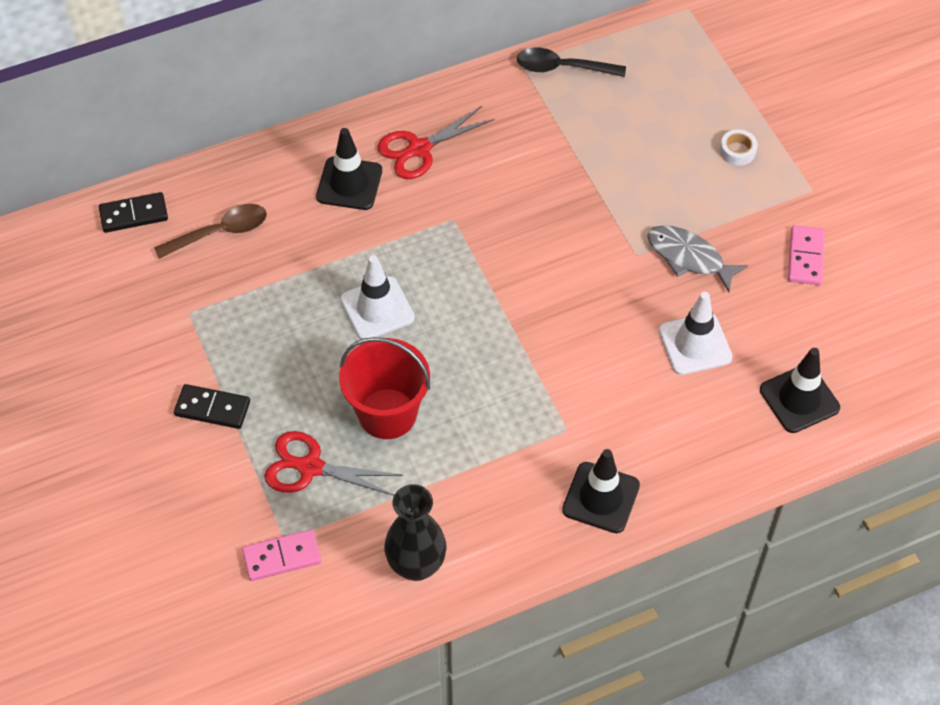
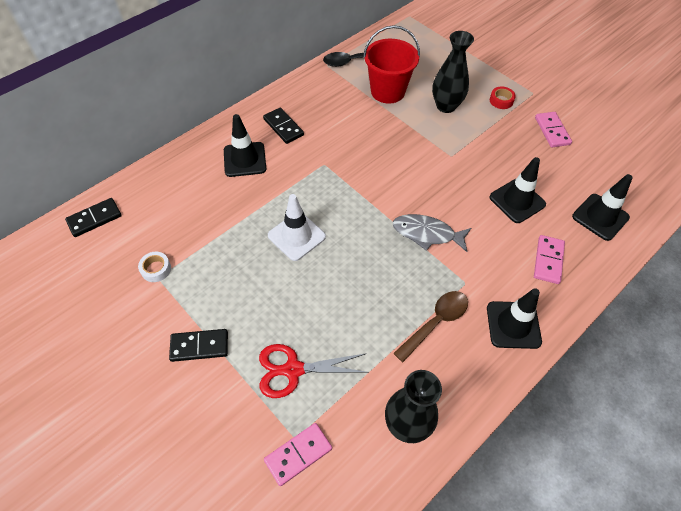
camera: 20 degrees left, 0 degrees up
brown spoon [154,204,267,259] -> brown spoon moved to [393,291,468,362]
red bucket [339,337,430,439] -> red bucket moved to [363,25,420,104]
red scissors [377,106,494,179] -> black domino [263,108,304,144]
grey fish [647,225,748,292] -> grey fish moved to [393,214,471,252]
white traffic cone [658,292,733,375] -> black traffic cone [490,157,546,223]
white tape [720,129,758,166] -> white tape moved to [138,252,171,282]
none -> black vase [432,31,474,113]
none -> red tape [490,86,516,109]
none -> pink domino [534,235,565,284]

